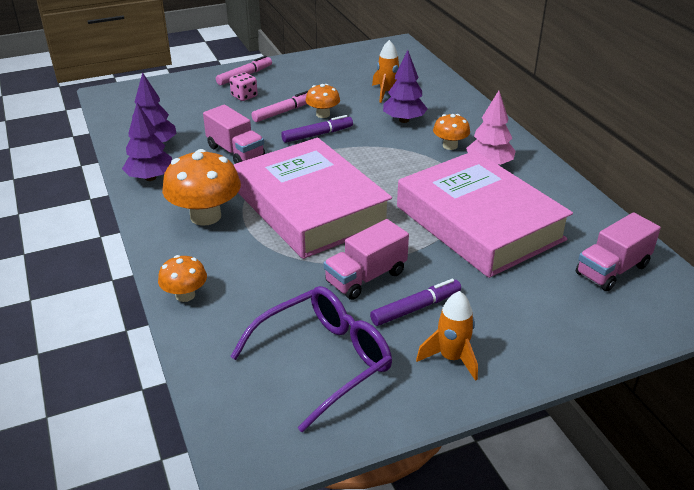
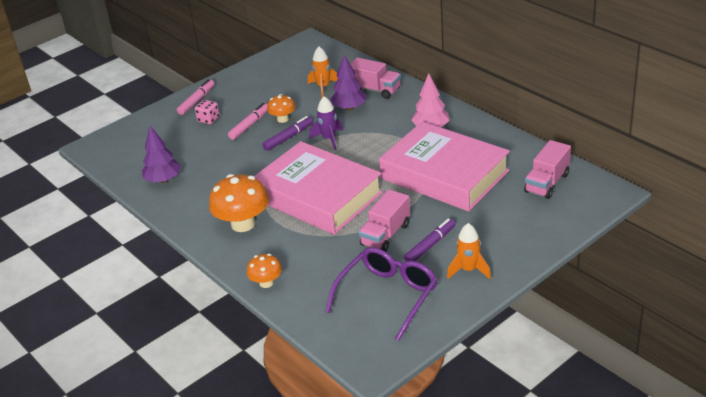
camera: 15 degrees left, 0 degrees up
purple tree [122,103,172,181] -> none
pink truck [203,105,265,164] -> pink truck moved to [350,57,401,99]
orange mushroom [433,114,470,150] -> none
none -> purple rocket [309,96,343,150]

